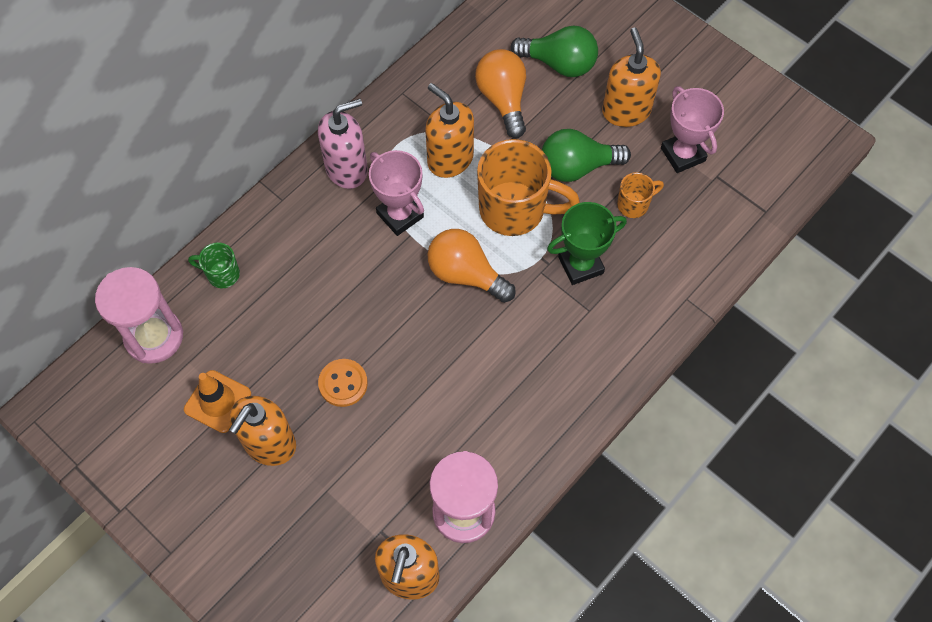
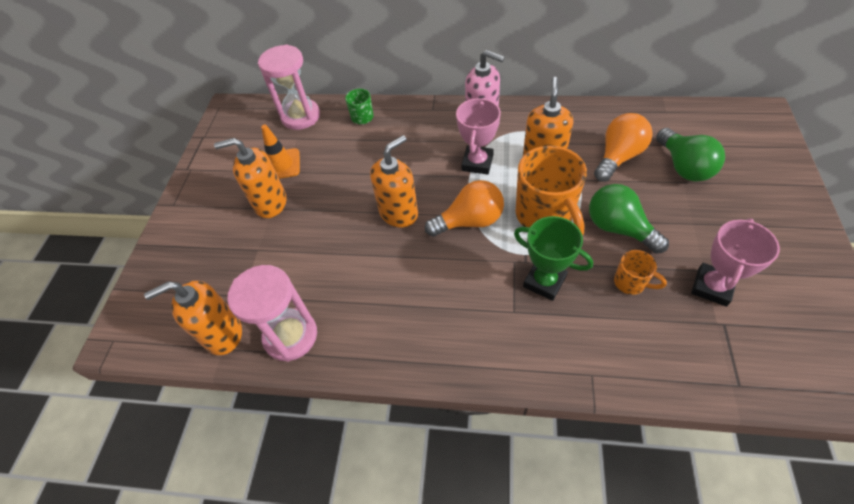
camera: 60 degrees right, 10 degrees down
orange button [318,359,368,407] -> none
orange light bulb [427,229,516,303] -> orange light bulb turned 75 degrees clockwise [425,180,504,237]
orange soap dispenser [602,28,661,127] -> orange soap dispenser moved to [370,135,418,228]

